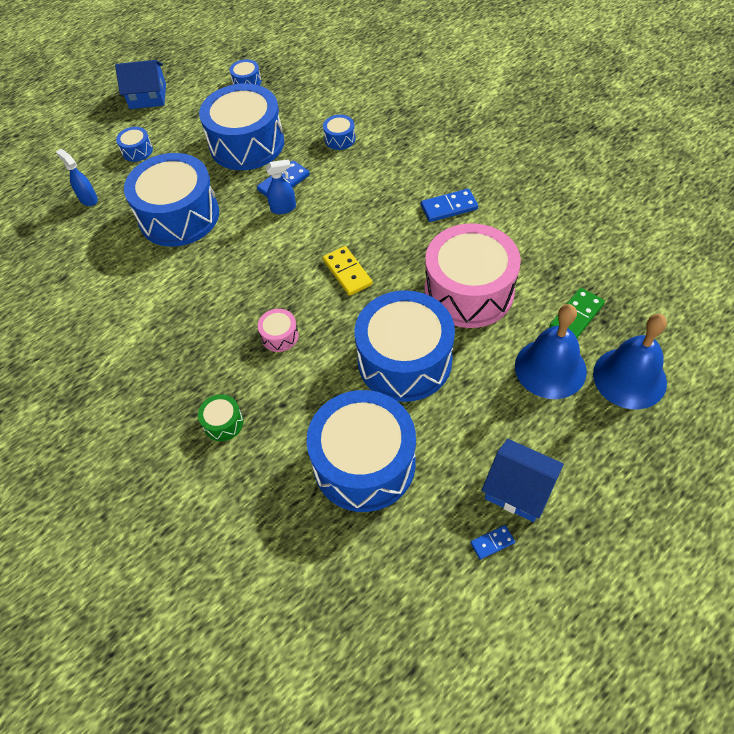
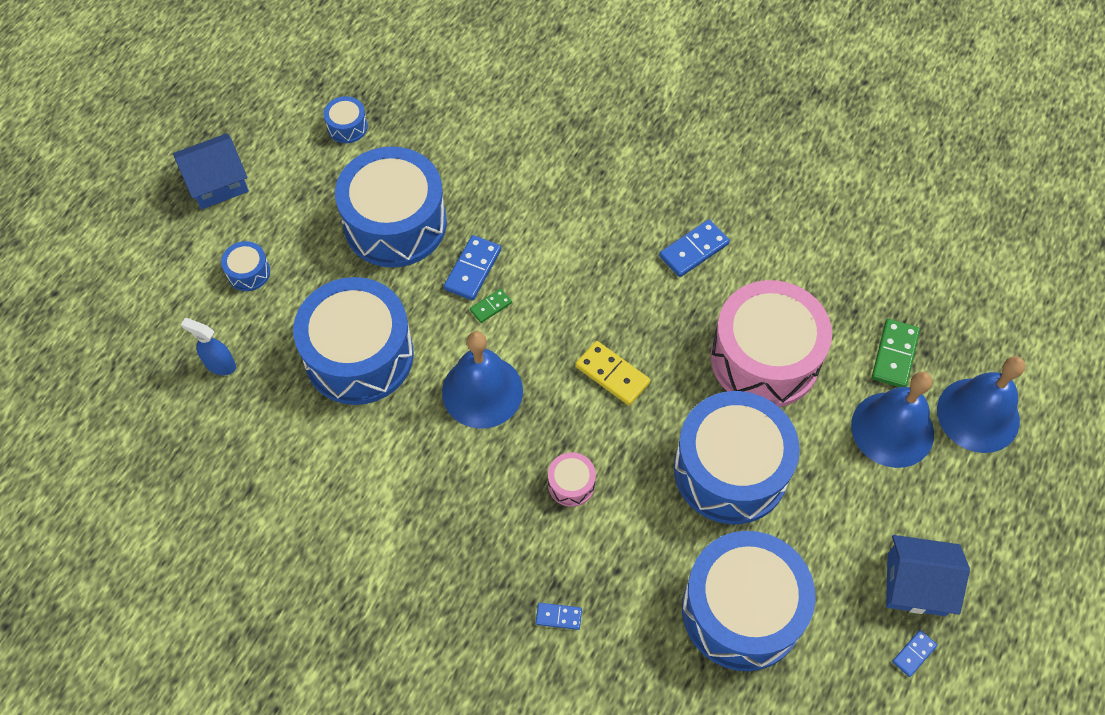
camera: 25 degrees left, 5 degrees up
green drum [198,394,243,441] -> blue domino [536,603,582,630]
blue spray bottle [265,159,296,214] -> green domino [470,288,512,323]
blue drum [323,115,356,150] -> none
none -> blue bell [442,331,523,429]

